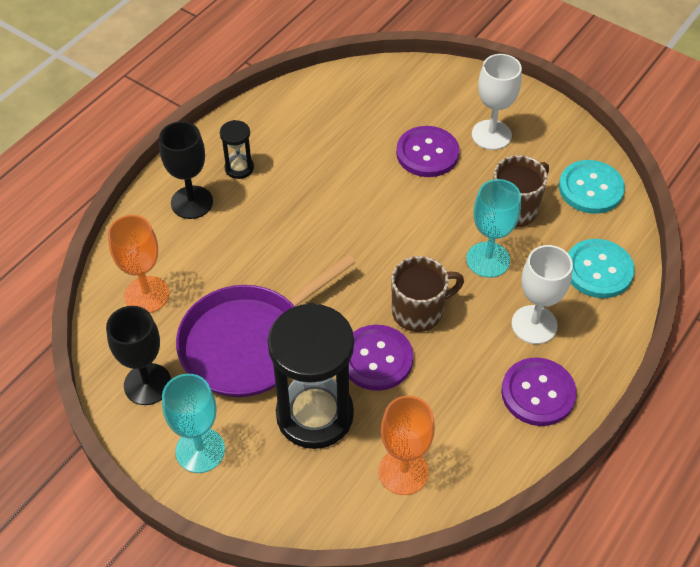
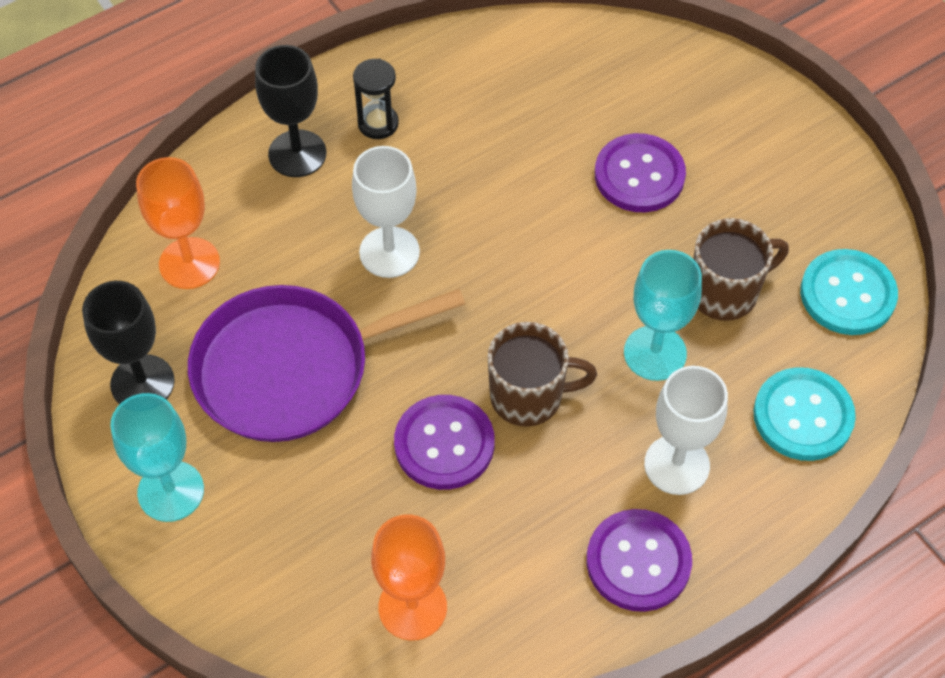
camera: 20 degrees right, 5 degrees up
black hourglass [267,303,354,449] -> none
white goblet [472,54,522,150] -> white goblet moved to [352,146,420,278]

